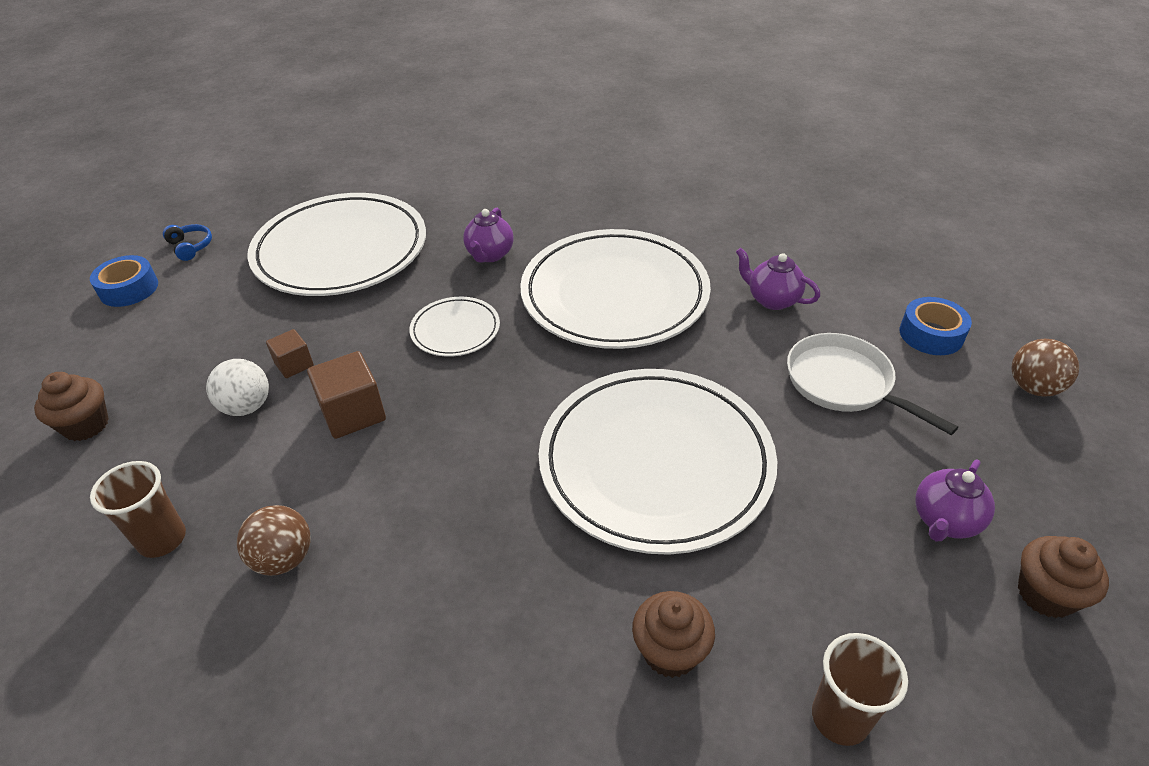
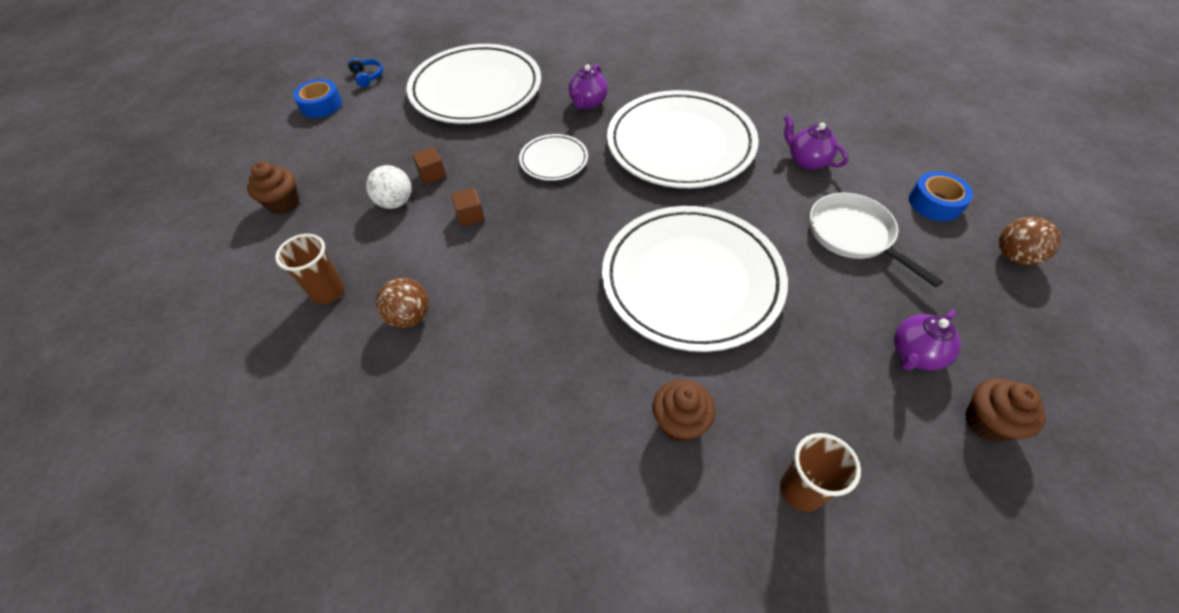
camera: 10 degrees right, 10 degrees up
brown cube [307,351,386,439] -> brown cube [451,188,485,226], size x0.60

